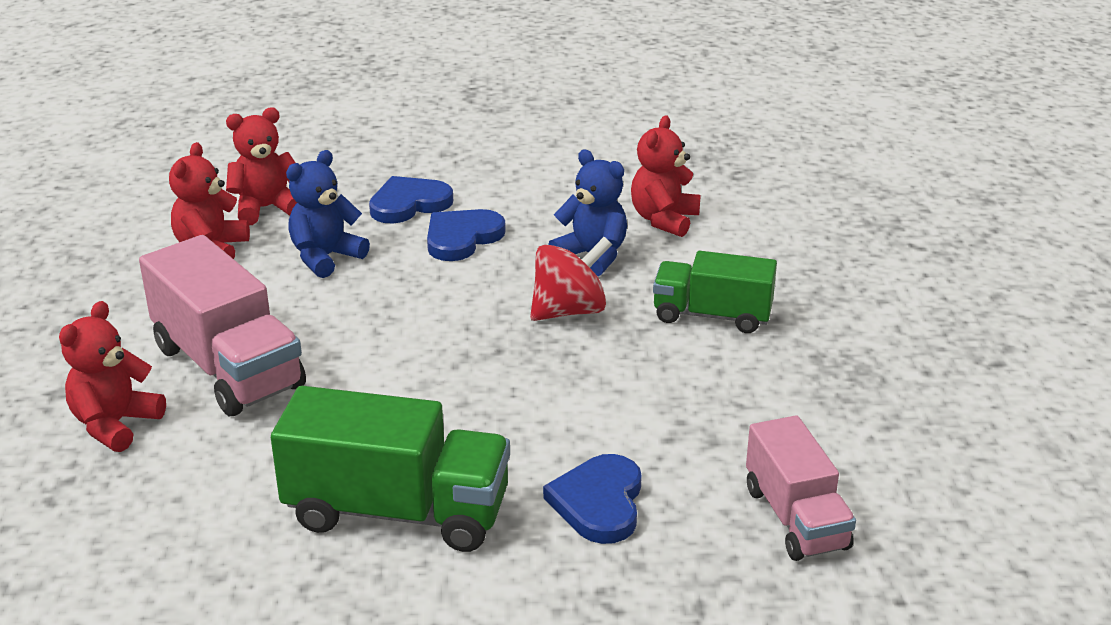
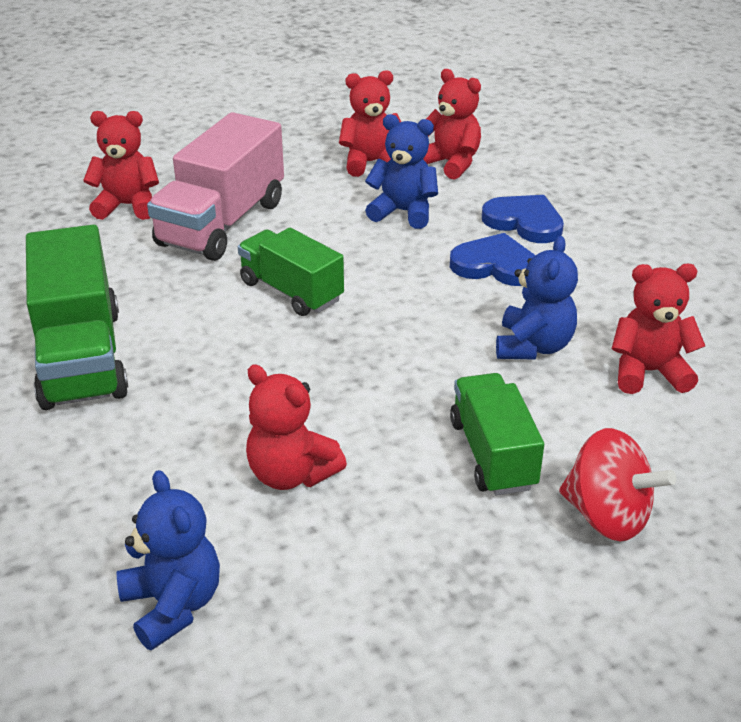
camera: 65 degrees right, 5 degrees up
red spinning top [530,237,612,321] -> red spinning top moved to [559,428,676,541]
blue heart [543,454,642,544] -> none
pink truck [746,415,856,561] -> blue teddy bear [116,470,220,651]
none -> green truck [238,228,344,316]
none -> red teddy bear [246,365,347,490]

